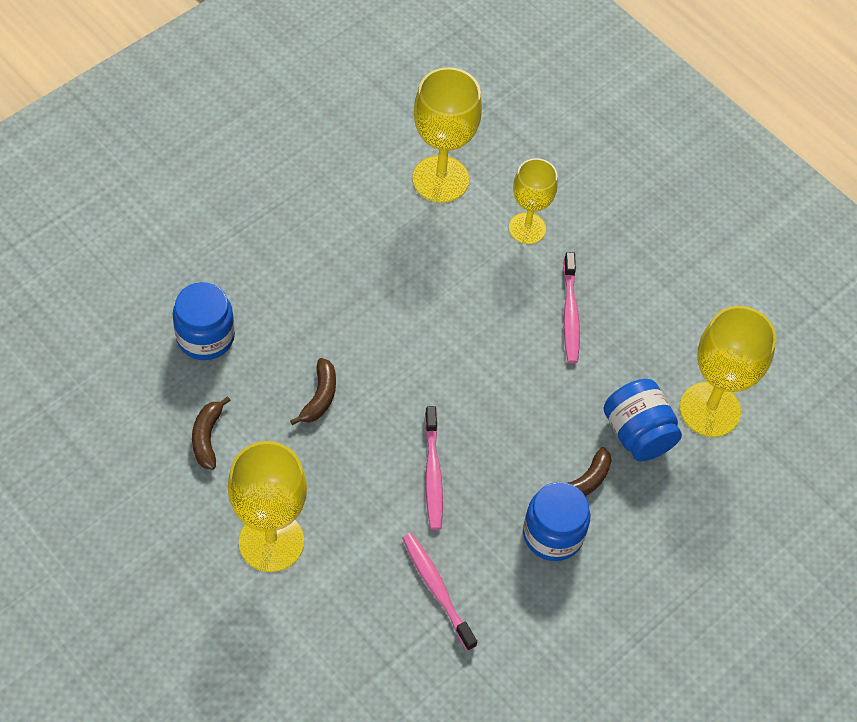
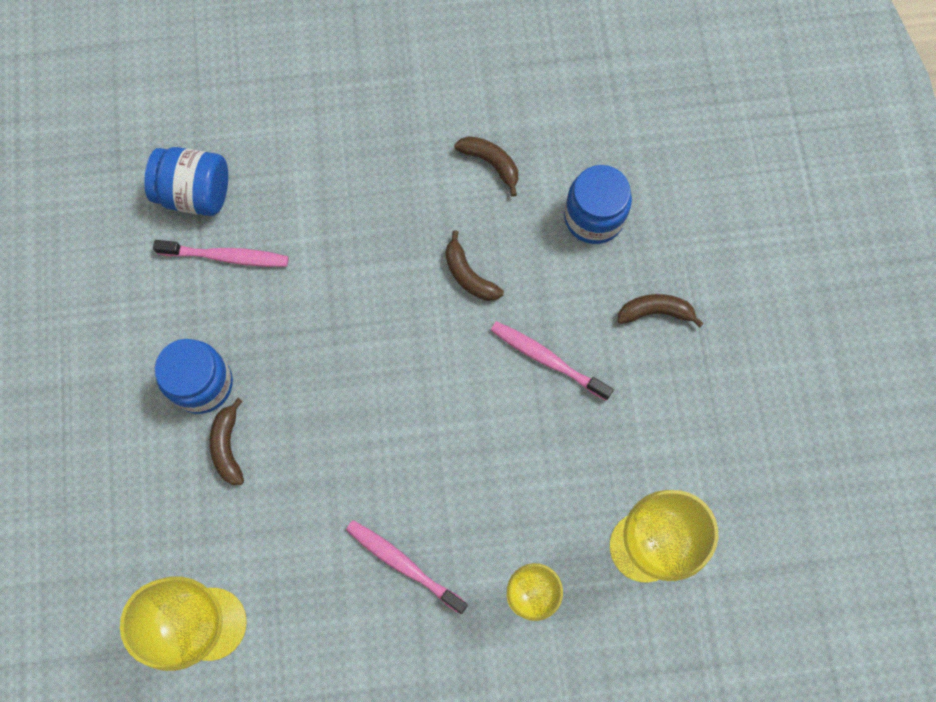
camera: 130 degrees right, 15 degrees up
yellow goblet [228,441,307,572] -> none
pink toothbrush [424,406,443,530] -> pink toothbrush moved to [490,321,614,401]
blue jar [604,379,682,462] -> blue jar moved to [144,147,228,216]
none -> brown banana [617,294,704,327]

